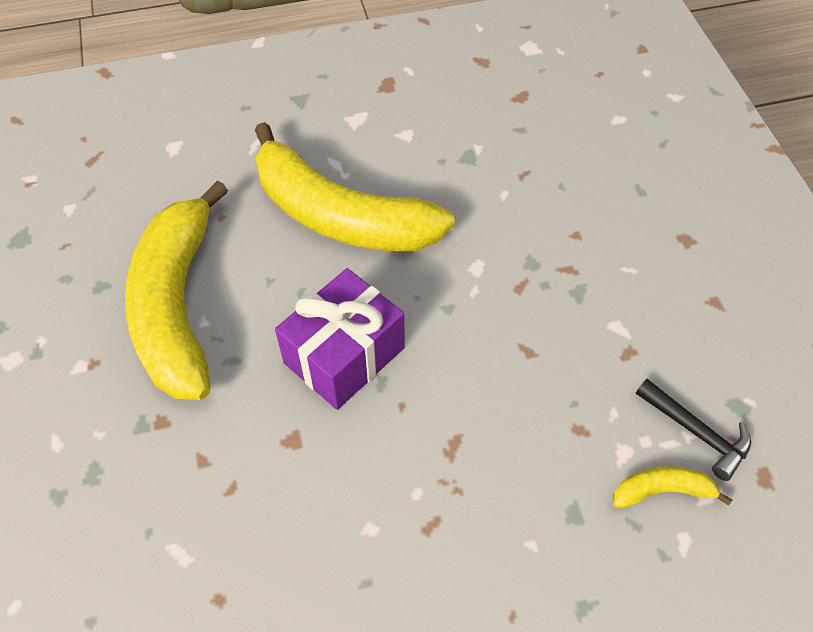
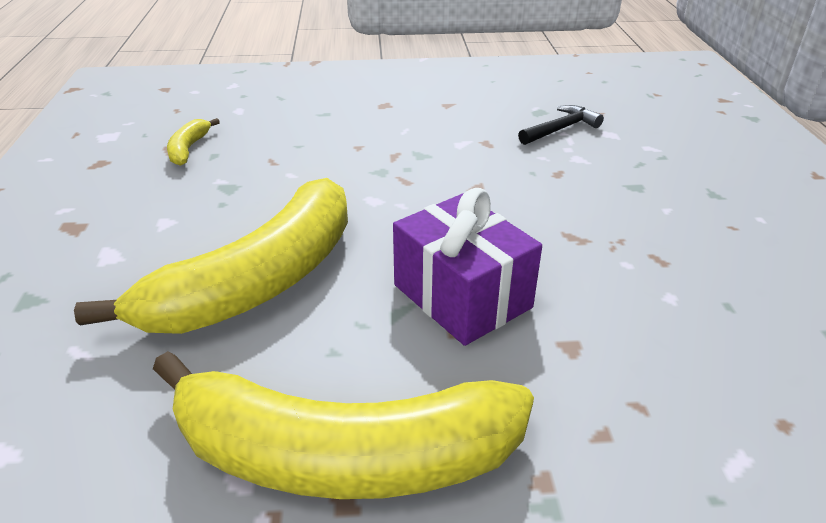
camera: 80 degrees left, 20 degrees down
yellow banana [613,466,732,509] -> yellow banana moved to [167,118,220,166]

